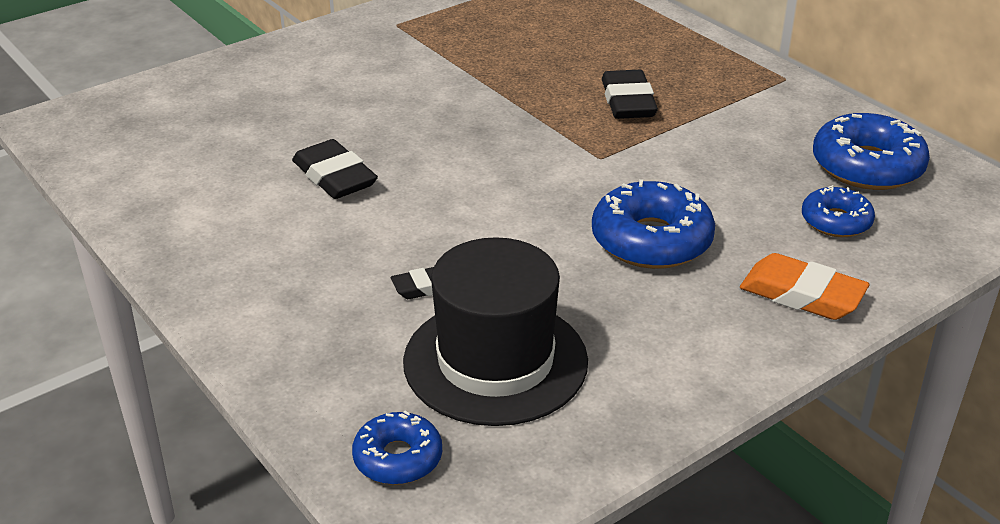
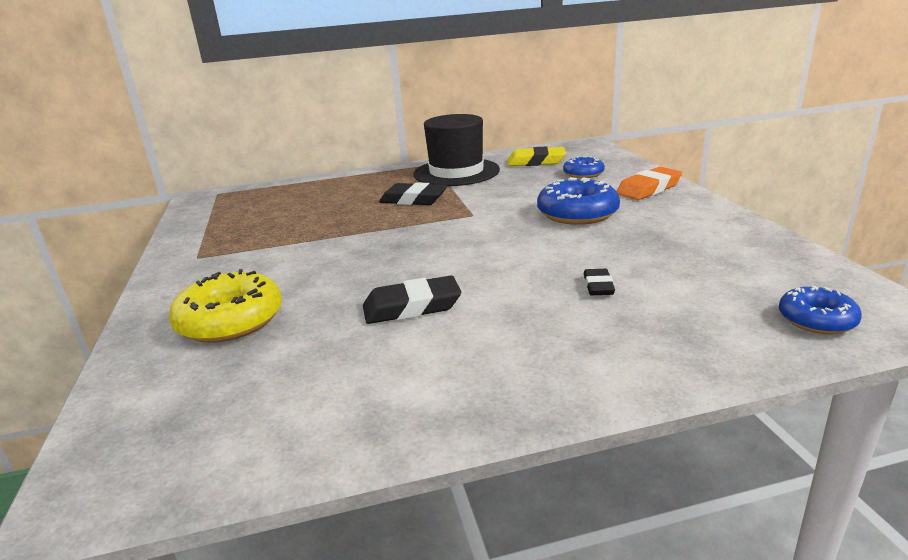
camera: 65 degrees left, 10 degrees down
black hat [403,237,588,426] -> black hat moved to [413,114,500,186]
blue donut [813,113,930,190] -> yellow eraser [508,146,566,166]
none -> yellow donut [169,269,282,343]

